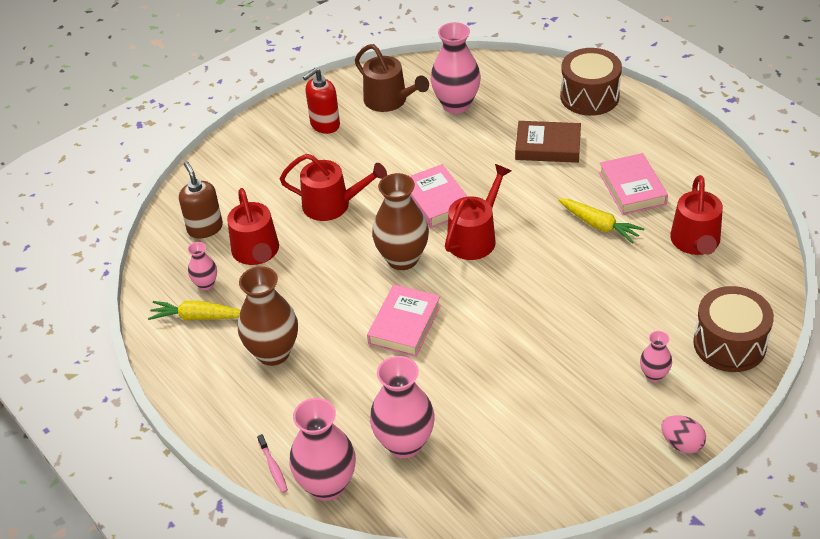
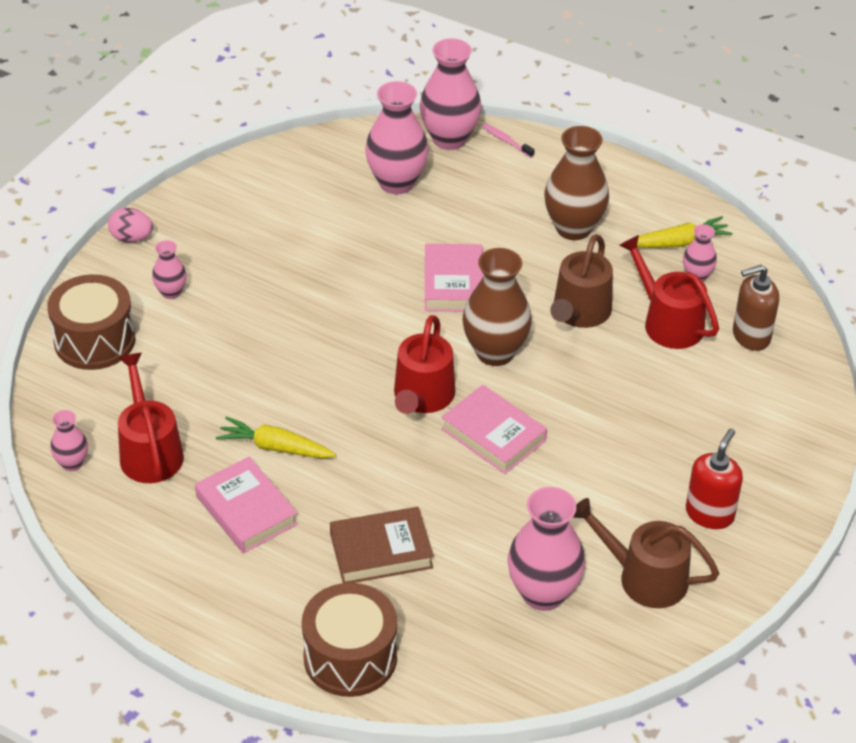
camera: 155 degrees right, 0 degrees up
brown soap dispenser [179,161,223,238] -> brown soap dispenser turned 120 degrees clockwise [733,265,779,351]
red watering can [280,154,387,221] -> none
none -> pink vase [50,410,88,471]
none -> brown watering can [550,234,613,328]

